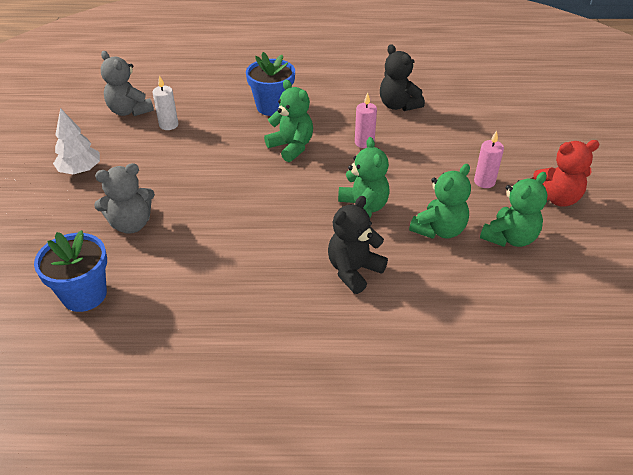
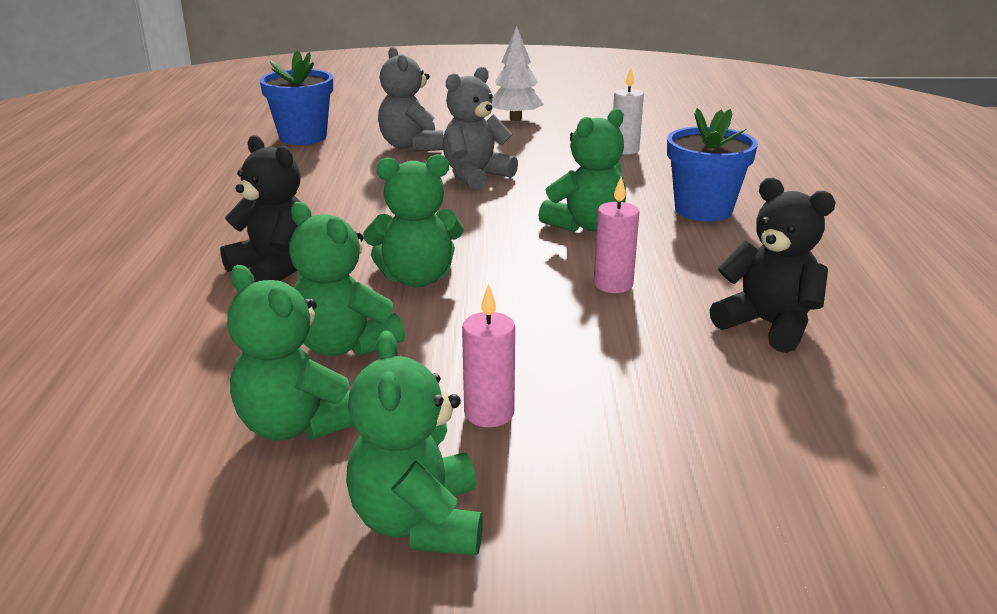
camera: 90 degrees right, 15 degrees down
grey teddy bear [101,51,154,116] -> grey teddy bear moved to [443,67,518,190]
black teddy bear [380,44,425,111] -> black teddy bear turned 75 degrees clockwise [709,178,836,353]
red teddy bear [531,140,600,207] -> green teddy bear [346,331,483,555]

